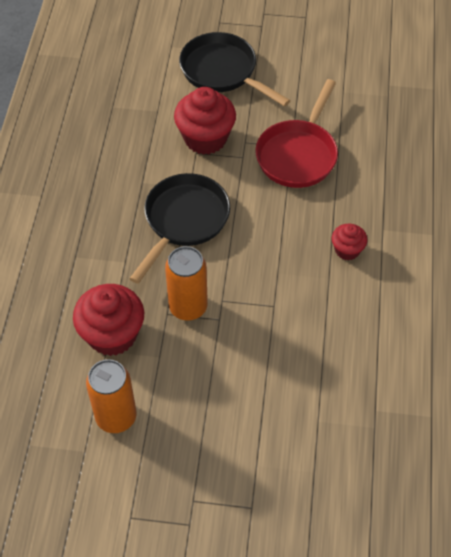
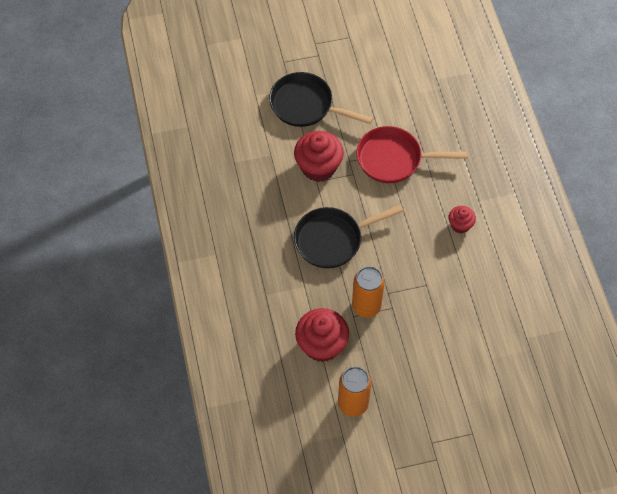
camera: 20 degrees left, 5 degrees up
black pan [129,173,230,284] -> black pan turned 120 degrees counterclockwise [294,205,404,268]
red pan [255,79,338,188] -> red pan turned 90 degrees clockwise [356,126,468,183]

